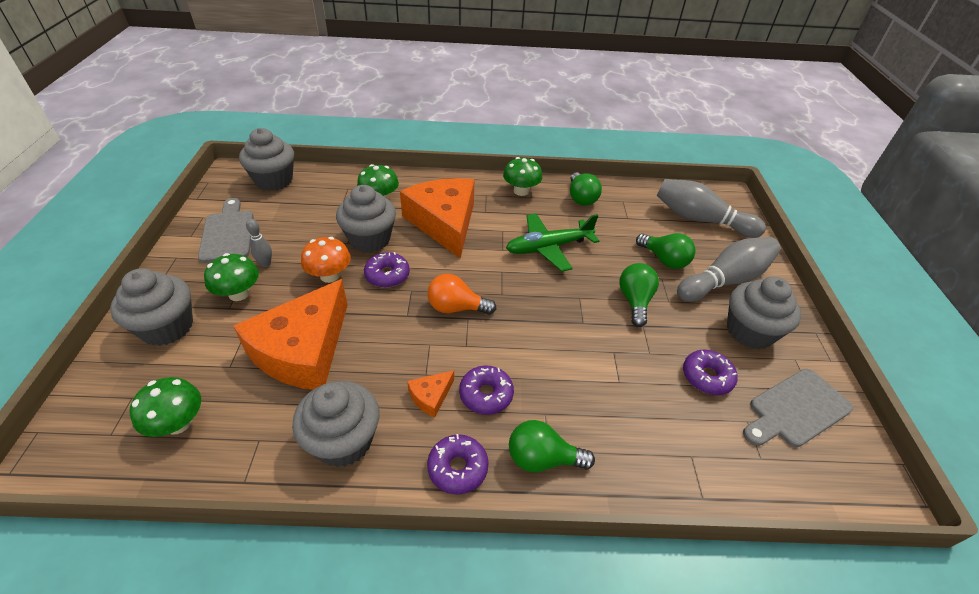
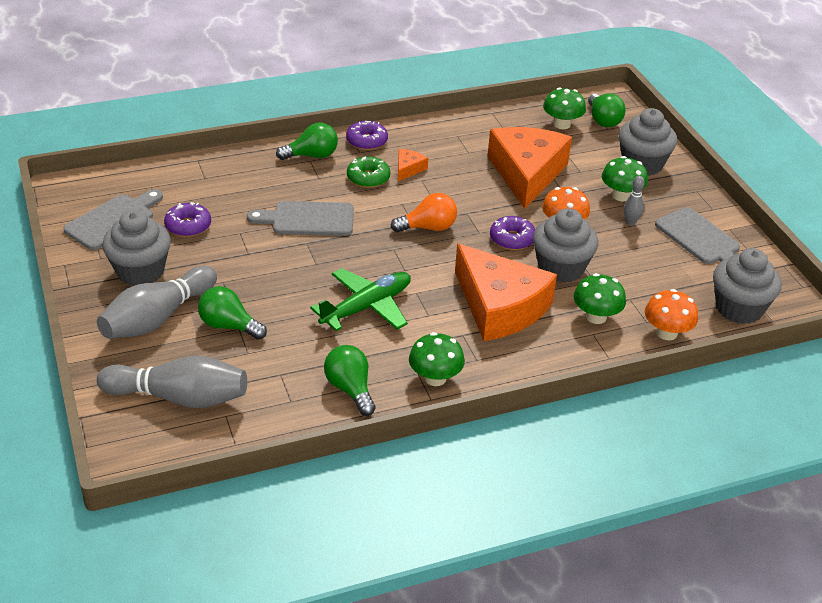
camera: 160 degrees right, 5 degrees down
grey cupcake [292,381,379,467] -> none
purple donut [459,366,514,415] -> green donut [347,156,390,188]
green light bulb [619,263,659,327] -> green light bulb moved to [588,93,626,127]
none -> grey cutting board [247,201,354,236]
none -> orange mushroom [645,289,698,340]

